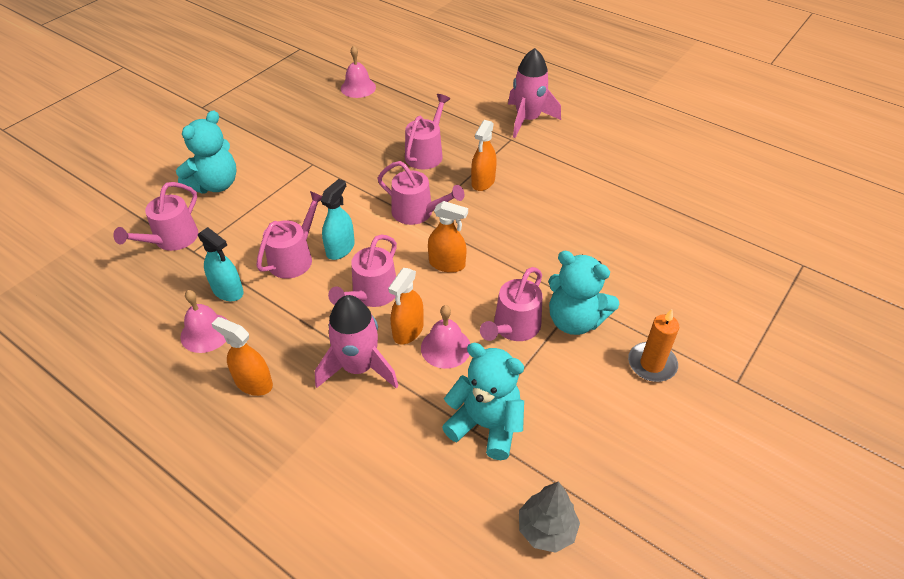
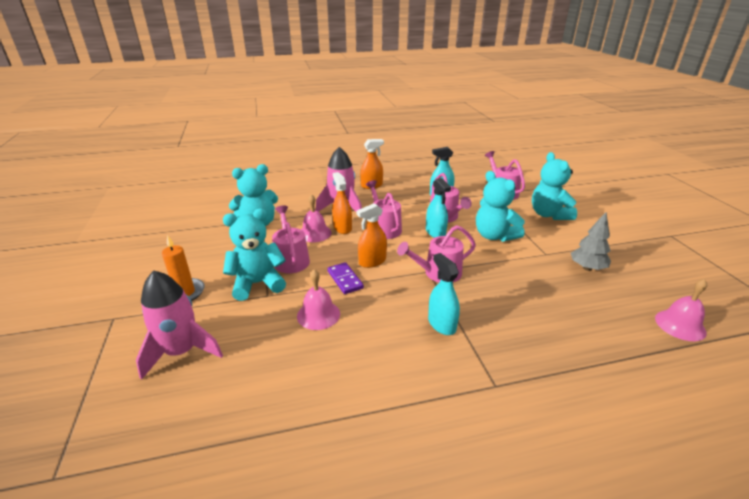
camera: 130 degrees right, 15 degrees down
pink bell [181,290,227,353] -> pink bell moved to [297,269,340,330]
pink watering can [405,94,450,169] -> none
orange spray bottle [471,120,497,191] -> turquoise spray bottle [428,253,460,335]
pink rocket [508,48,561,138] -> pink rocket moved to [136,270,223,380]
grey tree [519,481,580,553] -> grey tree moved to [571,212,611,271]
none -> purple domino [327,262,364,294]
none -> turquoise teddy bear [476,171,525,242]

